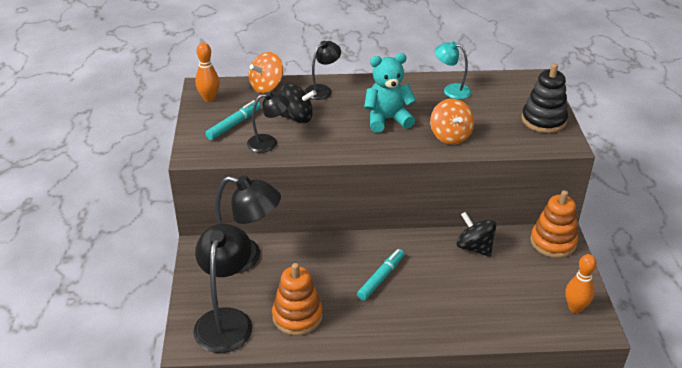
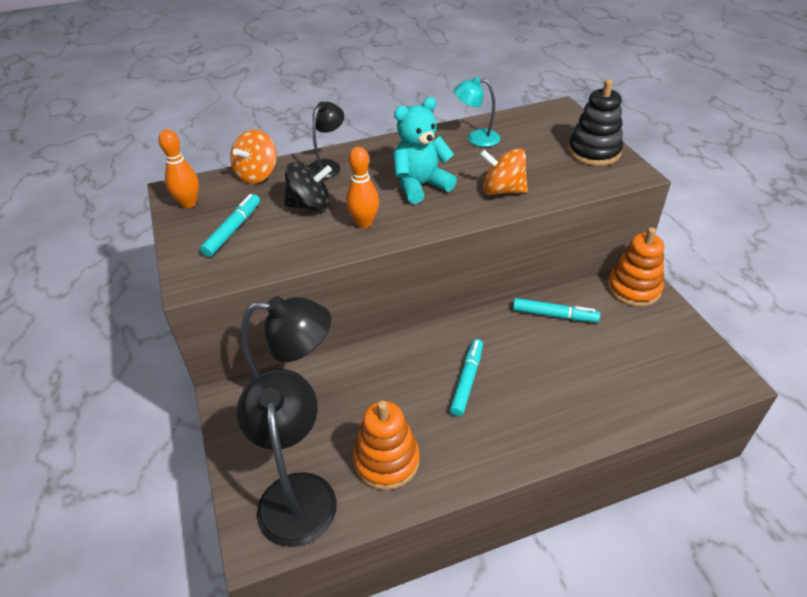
camera: 15 degrees left, 5 degrees up
black lamp [247,91,289,153] -> none
orange spinning top [430,99,474,144] -> orange spinning top turned 135 degrees clockwise [480,148,528,195]
black spinning top [456,212,497,257] -> turquoise marker [513,298,600,322]
orange bowling pin [565,254,597,313] -> orange bowling pin moved to [346,147,379,228]

